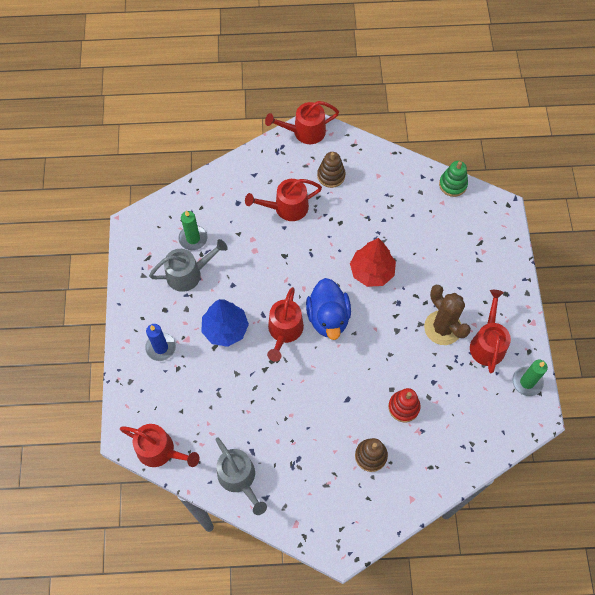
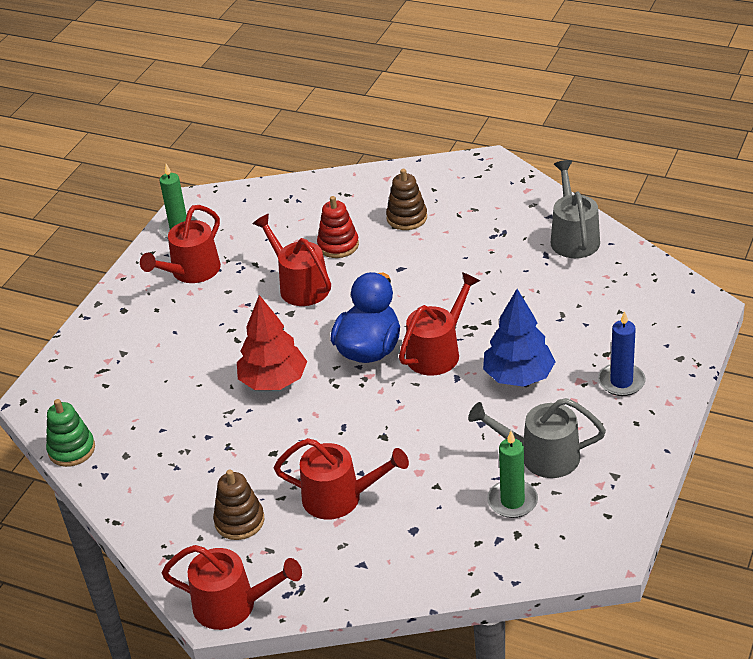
camera: 150 degrees left, 25 degrees down
red watering can [120,424,199,467] -> red watering can moved to [253,214,331,306]
brown cactus [424,285,471,345] -> none

